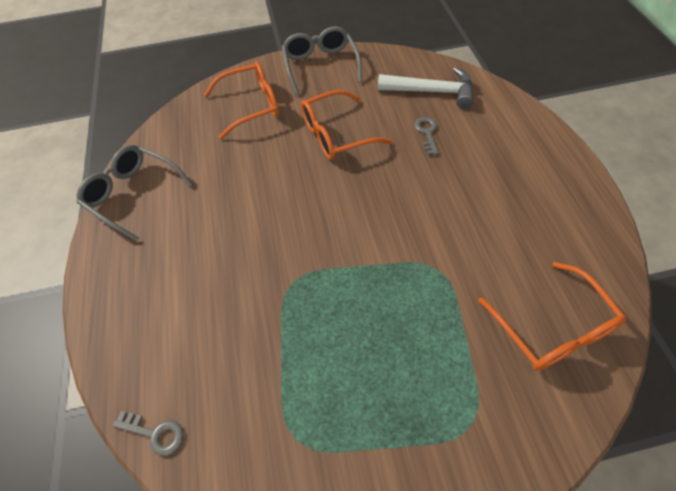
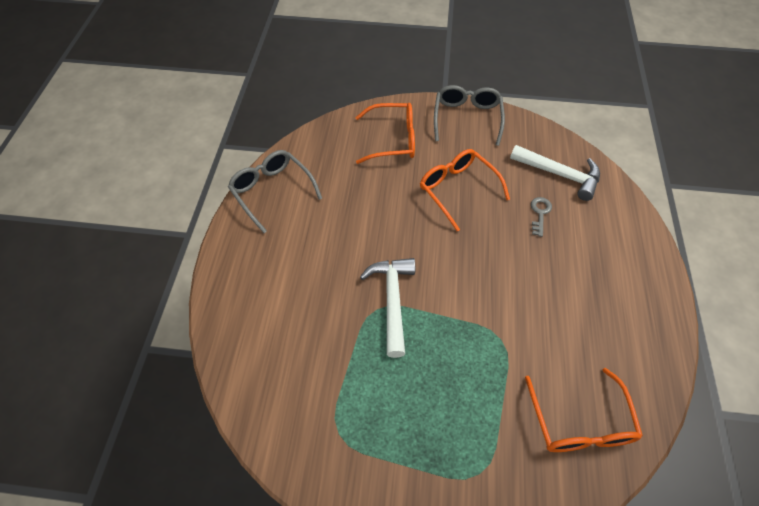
camera: 15 degrees right, 0 degrees up
grey key [113,411,183,456] -> none
orange glasses [301,90,392,160] -> orange glasses turned 60 degrees clockwise [420,149,510,231]
none -> white hammer [360,258,415,358]

